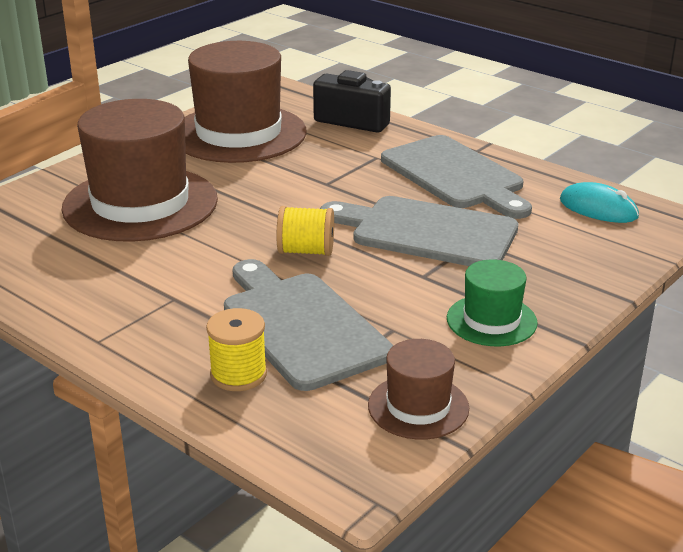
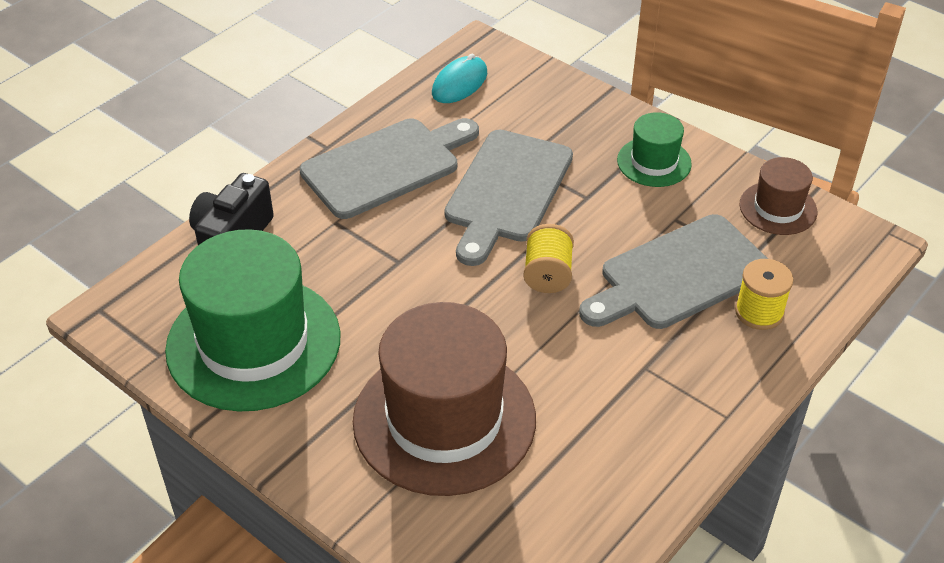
camera: 90 degrees left, 15 degrees up
brown hat [185,41,307,163] -> green hat [165,229,341,411]

